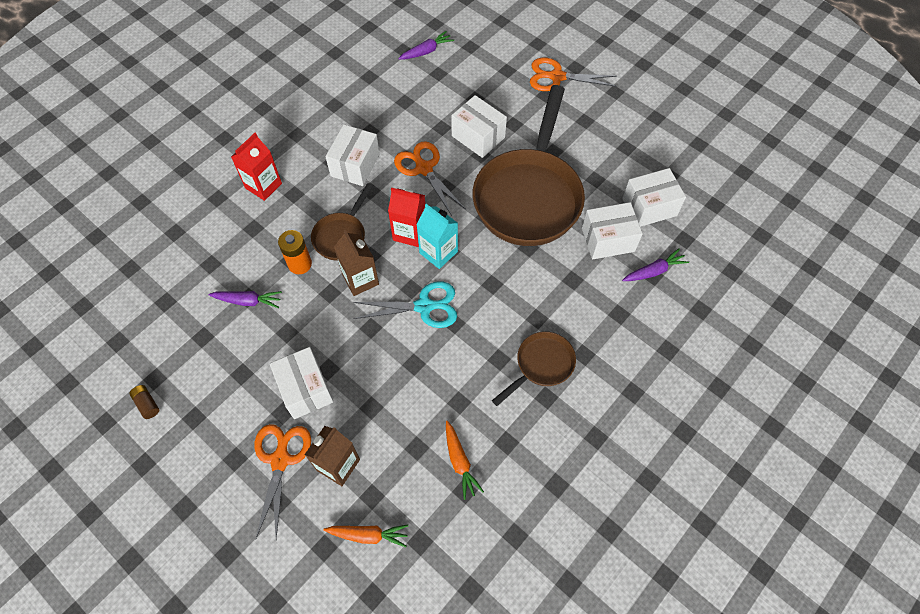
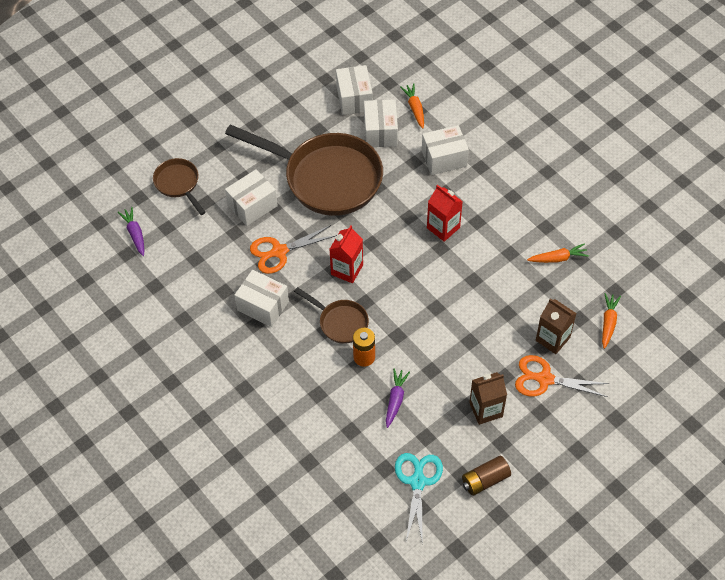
camera: 80 degrees left, 5 degrees down
brown battery [129,385,159,419] -> brown battery [462,456,511,496], size x1.61
red carton [231,133,282,201] -> red carton moved to [427,184,463,242]
white box [270,347,333,419] -> white box moved to [422,125,469,175]
brown carton [334,230,379,296] -> brown carton moved to [469,372,507,425]
turquoise scissors [353,281,457,328] -> turquoise scissors moved to [395,453,443,545]
turquoise carton [416,204,458,269] -> none
brown pan [492,331,576,406] -> brown pan moved to [153,158,206,215]
orange scissors [530,58,617,91] -> none
purple carrot [622,248,689,281] -> orange carrot [400,83,424,129]

